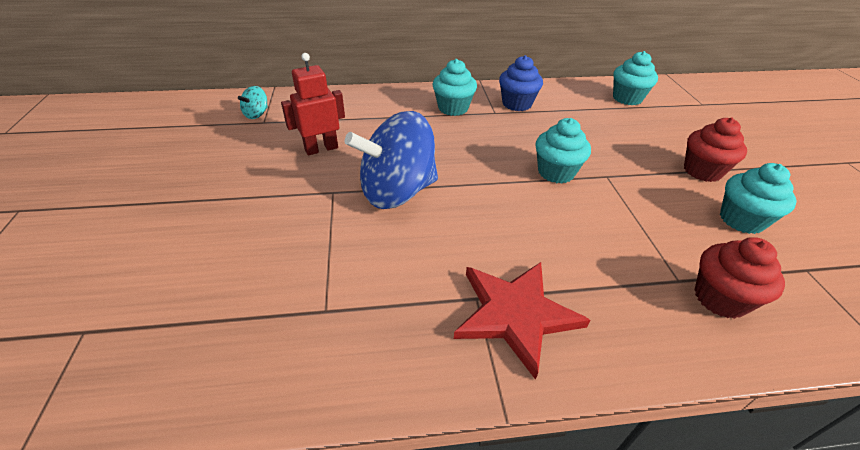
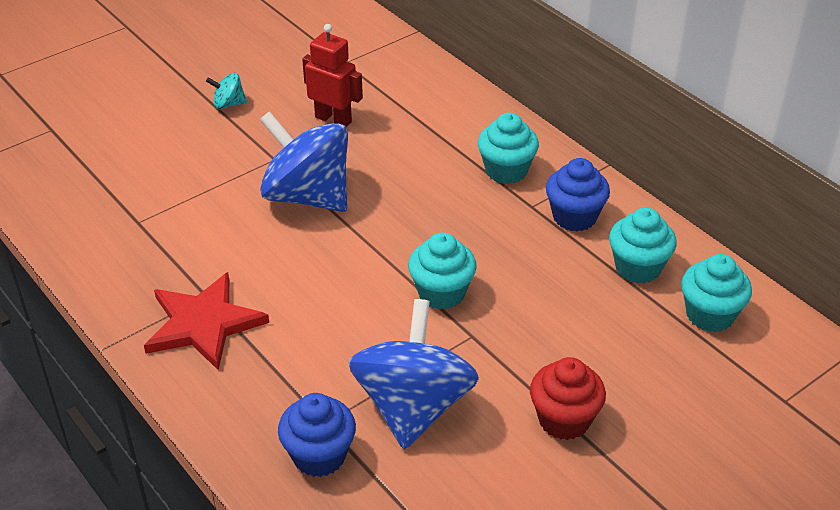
camera: 60 degrees right, 0 degrees up
turquoise spinning top [238,86,268,119] -> turquoise spinning top moved to [206,73,247,109]
red cupcake [695,237,785,319] -> blue cupcake [278,393,356,477]
turquoise cupcake [720,163,797,234] -> turquoise cupcake moved to [609,207,677,283]
none -> blue spinning top [349,299,479,449]

